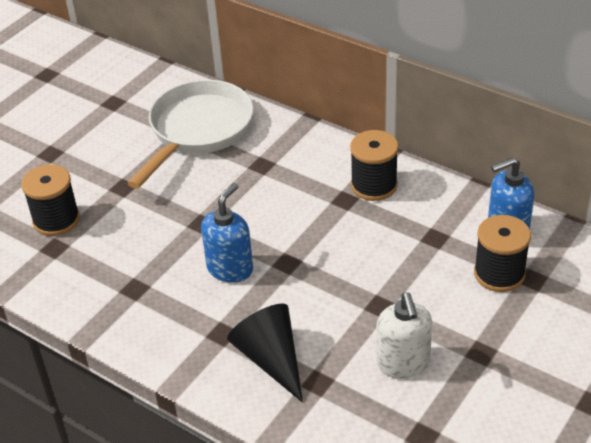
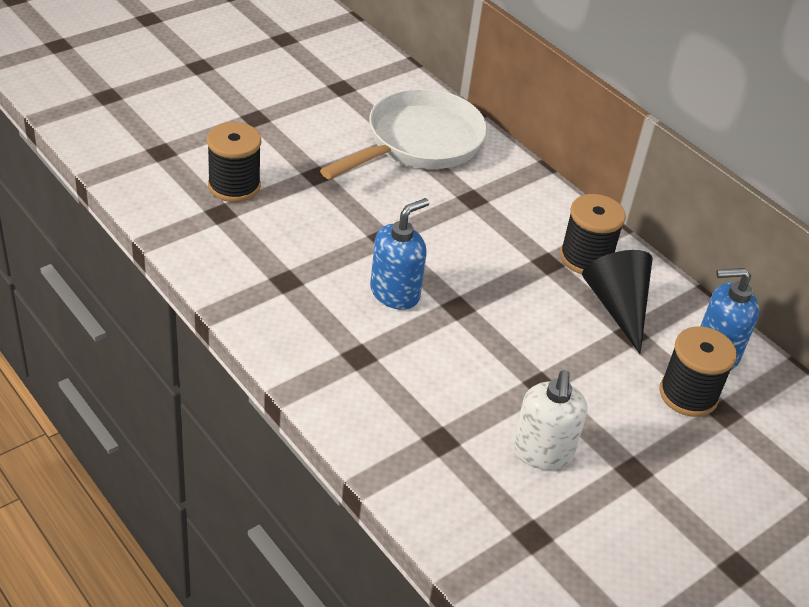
camera: 10 degrees right, 0 degrees up
black cone [227,304,303,403] -> black cone moved to [582,250,653,354]

